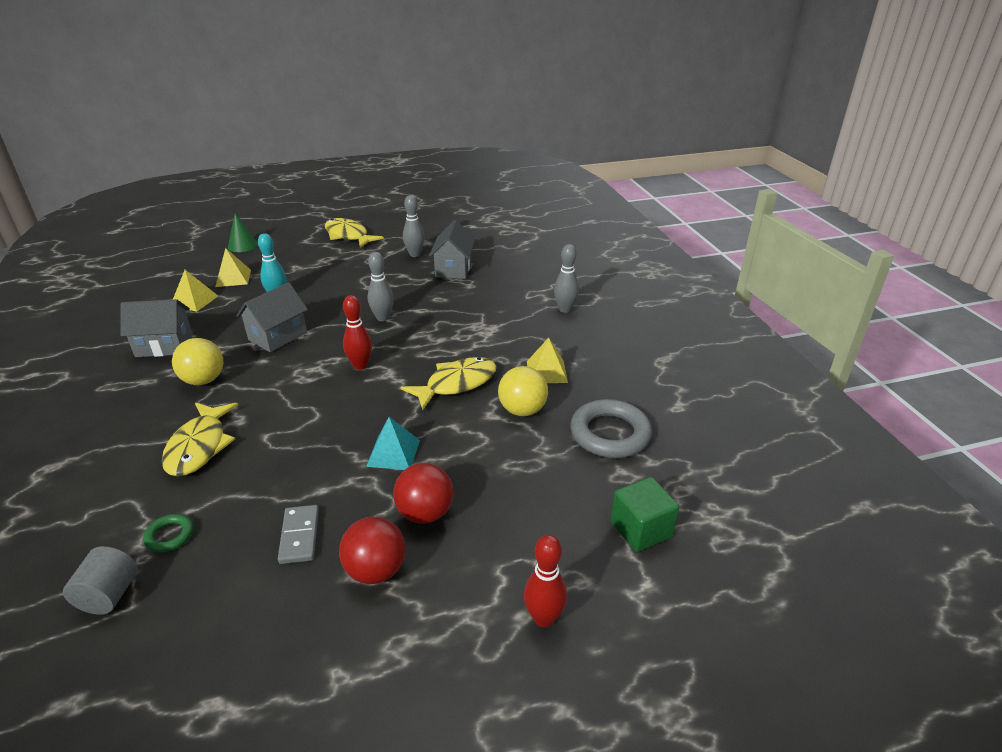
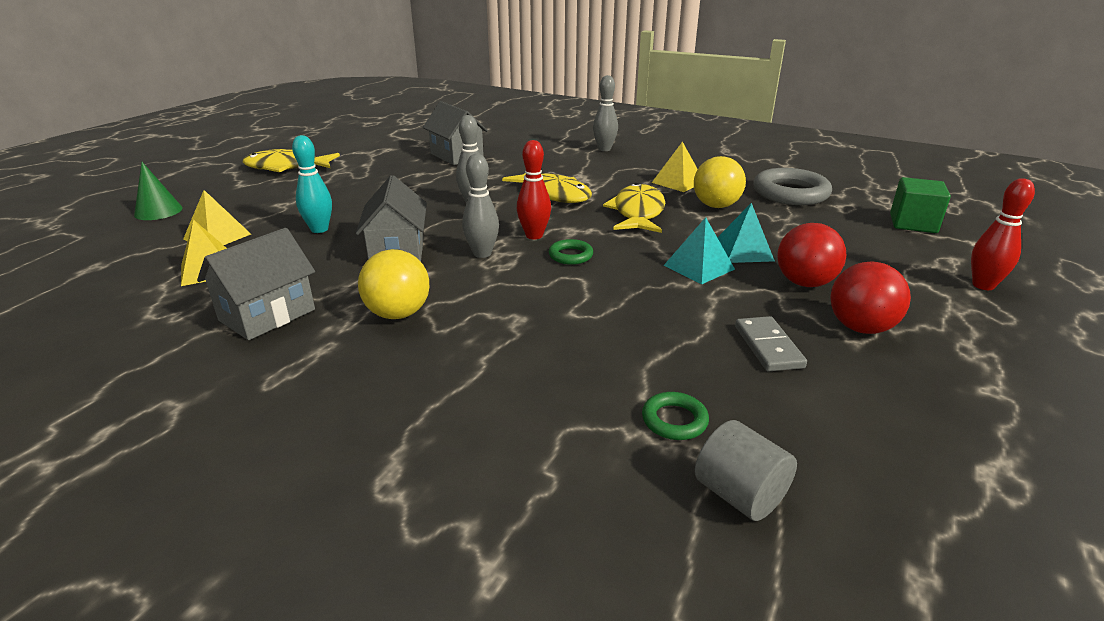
camera: 45 degrees left, 5 degrees down
yellow fish [162,402,238,477] -> yellow fish moved to [502,173,592,203]
grey domino [278,505,319,564] -> grey domino turned 45 degrees clockwise [735,316,807,372]
grey bowling pin [403,195,425,257] -> grey bowling pin moved to [462,154,499,258]
none -> green ring [549,239,593,265]
none -> turquoise pyramid [717,203,775,263]

